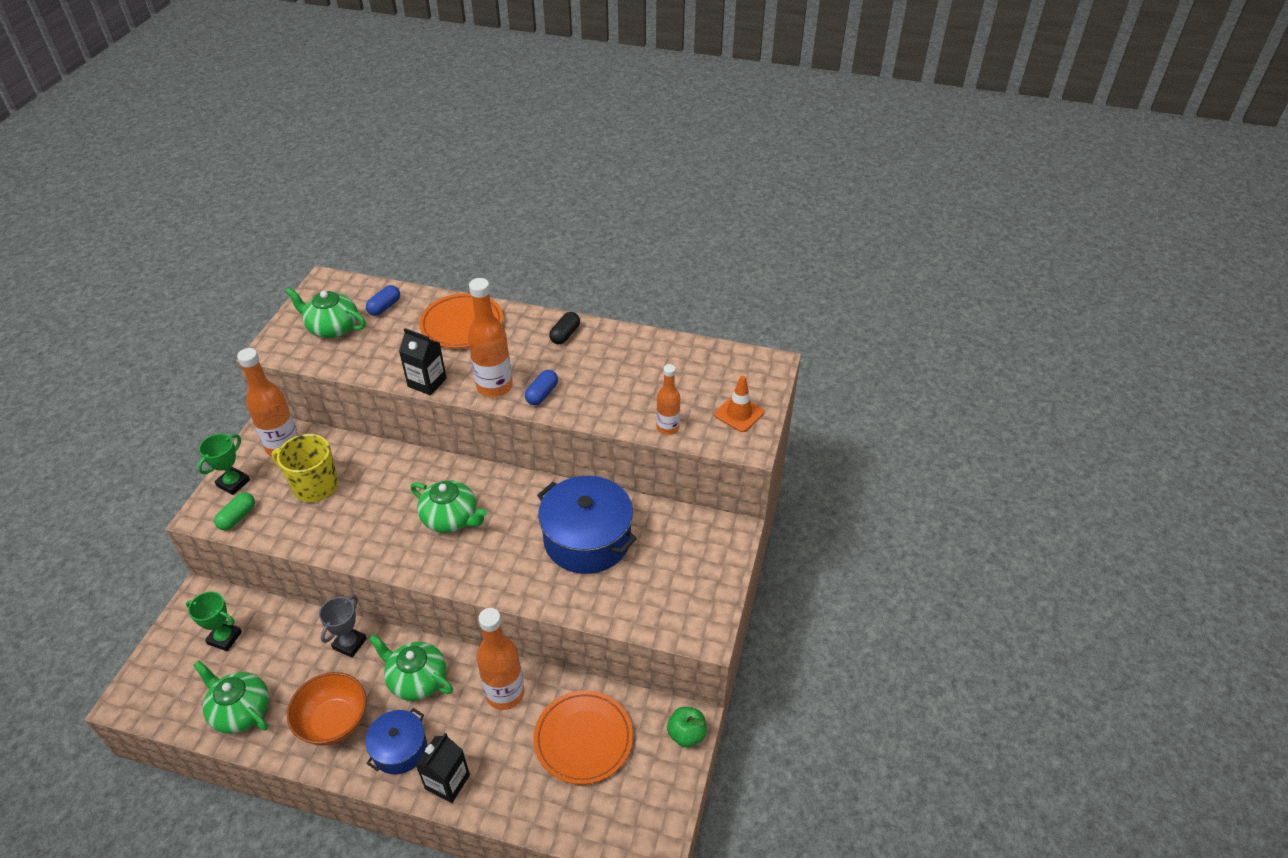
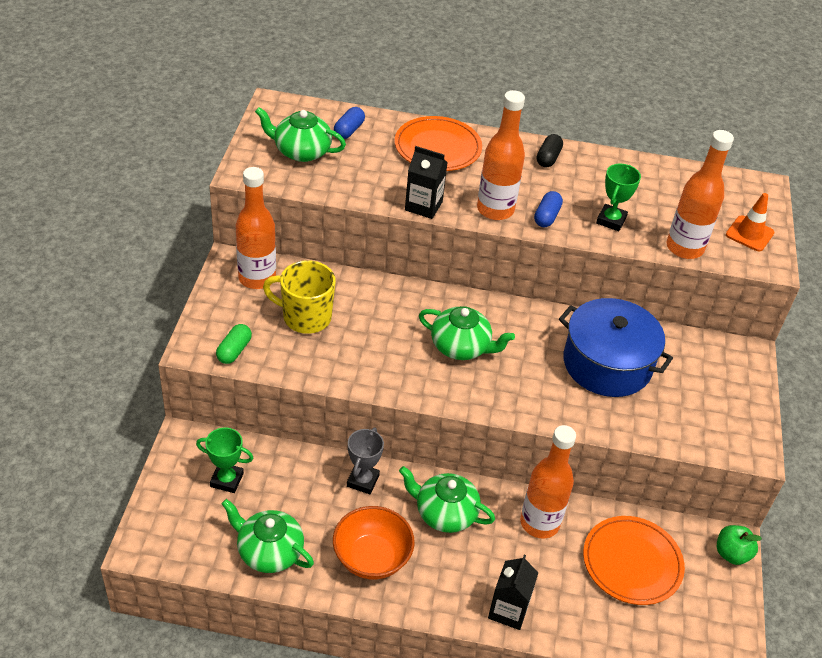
camera: 10 degrees left, 0 degrees up
green trophy [198,434,250,495] -> green trophy moved to [596,164,641,231]
blue pot [365,708,427,774] -> none
orange bottle [656,364,680,435] -> orange bottle [667,130,734,259], size x1.66

